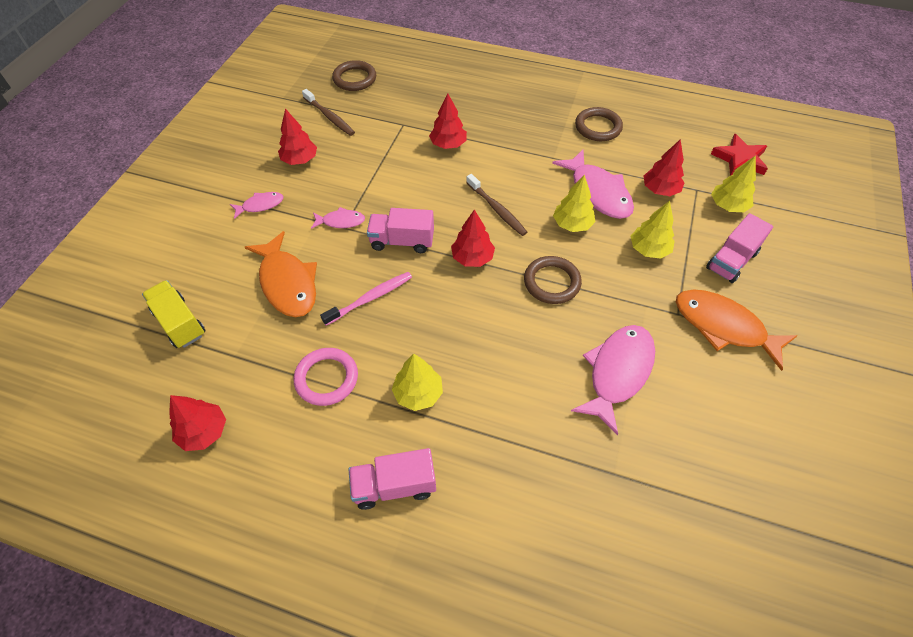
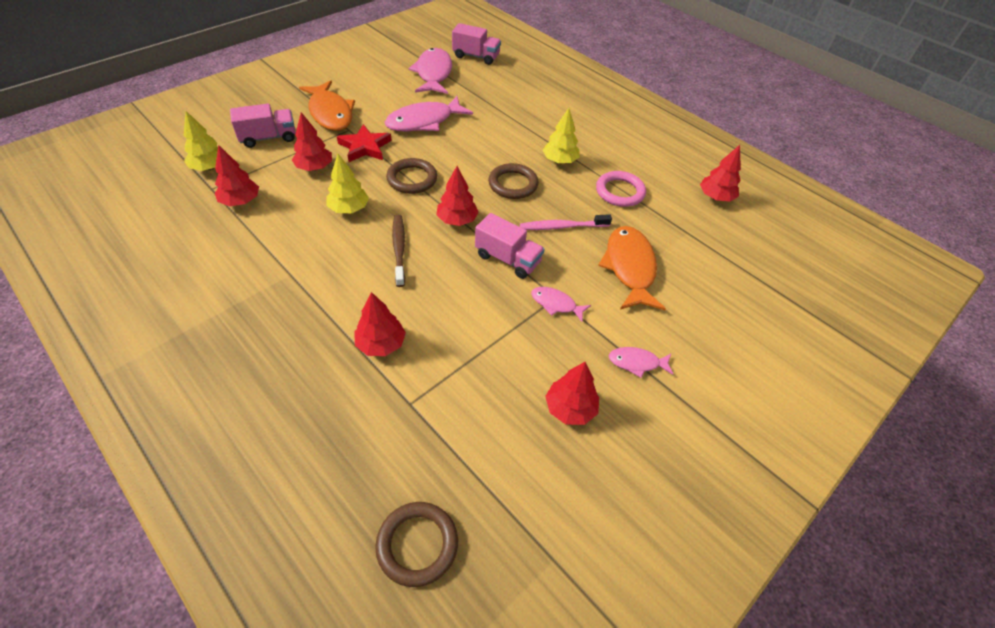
camera: 155 degrees left, 5 degrees down
yellow truck [142,280,205,348] -> none
brown toothbrush [302,89,355,136] -> none
pink truck [348,448,436,510] -> pink truck moved to [452,23,501,65]
pink fish [552,150,634,219] -> pink fish moved to [408,48,452,94]
brown ring [575,107,623,141] -> brown ring moved to [488,163,538,199]
yellow tree [631,201,675,259] -> red tree [292,112,332,171]
red star [711,134,768,176] -> red star moved to [337,124,392,162]

